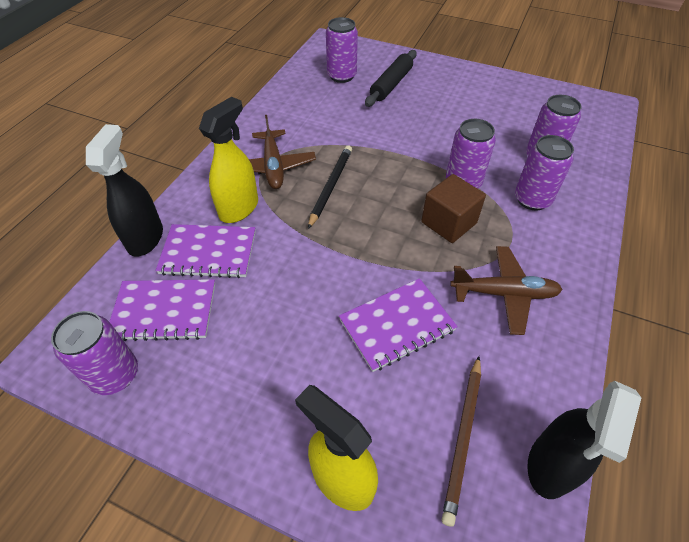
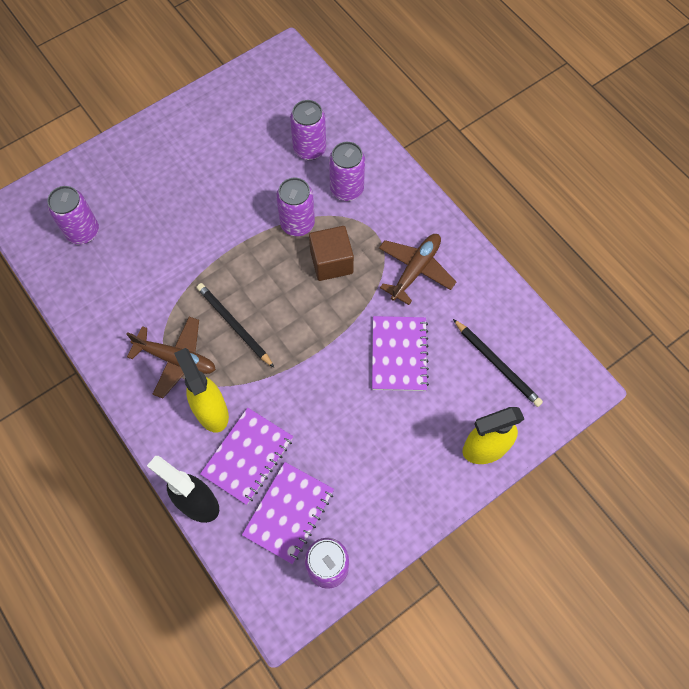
camera: 60 degrees left, 15 degrees up
black rolling pin [365,50,417,107] -> none
brown pencil [442,356,481,527] -> black pencil [453,319,543,407]
black spray bottle [527,381,641,499] -> none

